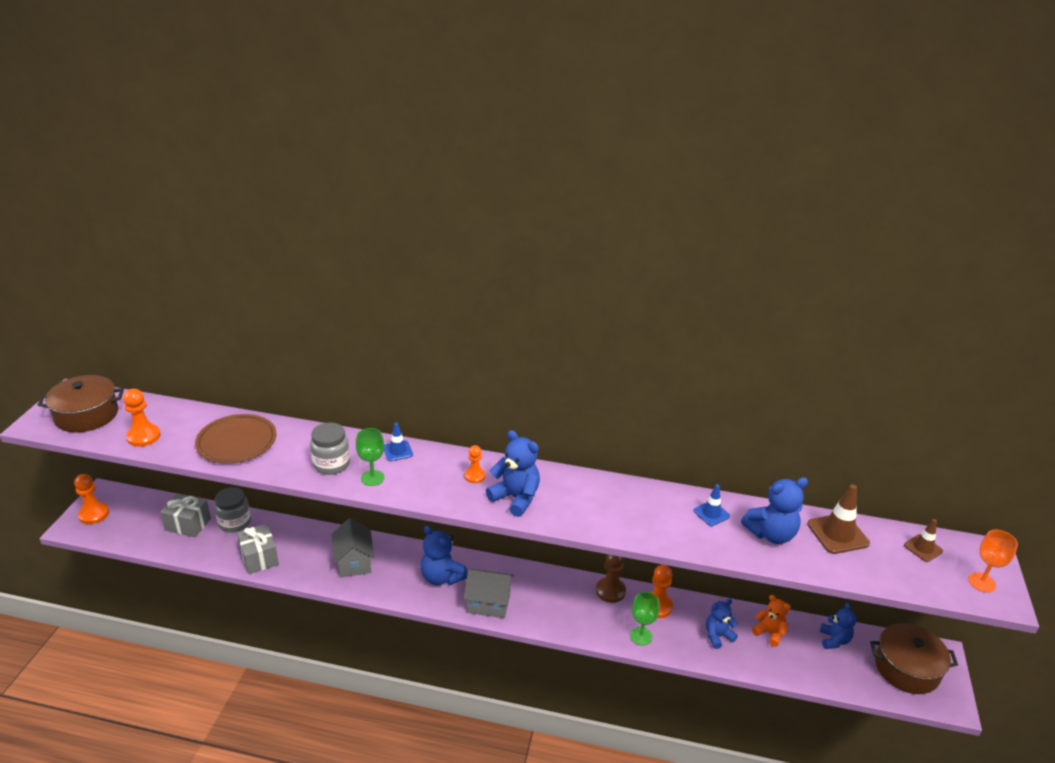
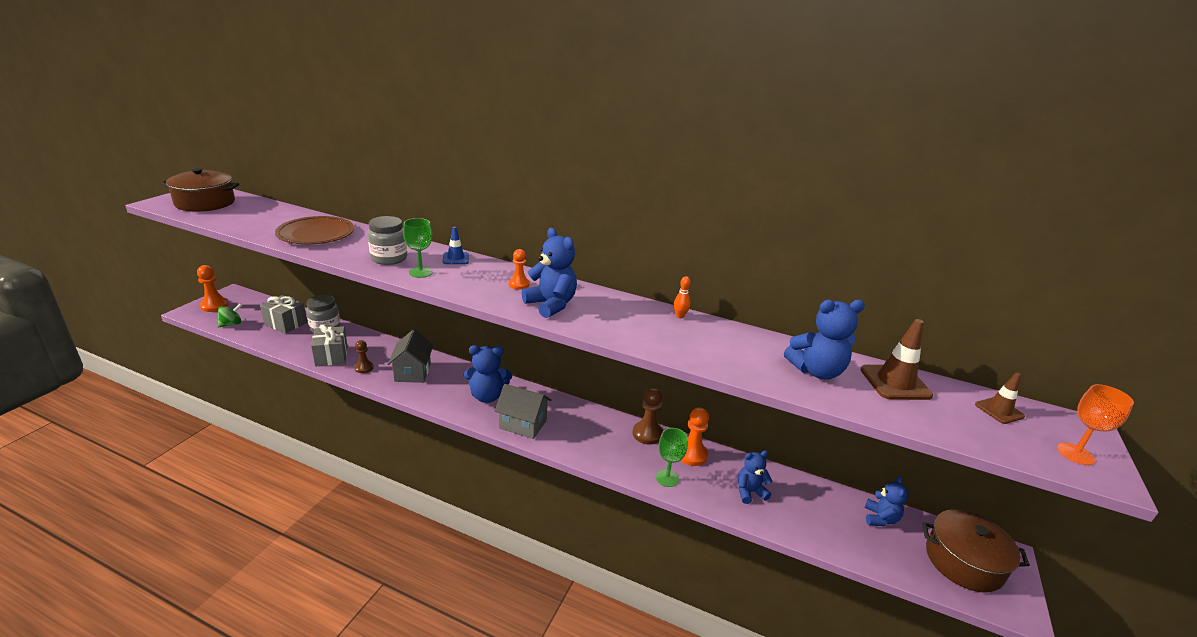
camera: 10 degrees right, 5 degrees down
orange pawn [123,389,161,447] -> none
blue teddy bear [420,525,468,585] -> blue teddy bear turned 60 degrees counterclockwise [464,345,512,403]
blue traffic cone [693,484,730,526] -> none
orange teddy bear [752,595,791,647] -> none
none -> green spinning top [217,303,242,327]
none -> brown pawn [355,340,374,373]
none -> orange bowling pin [674,276,691,318]

